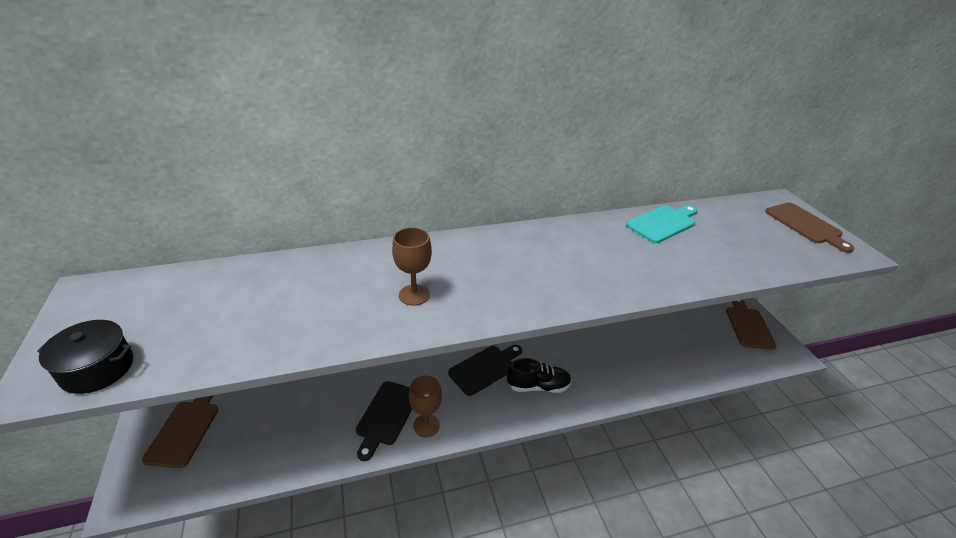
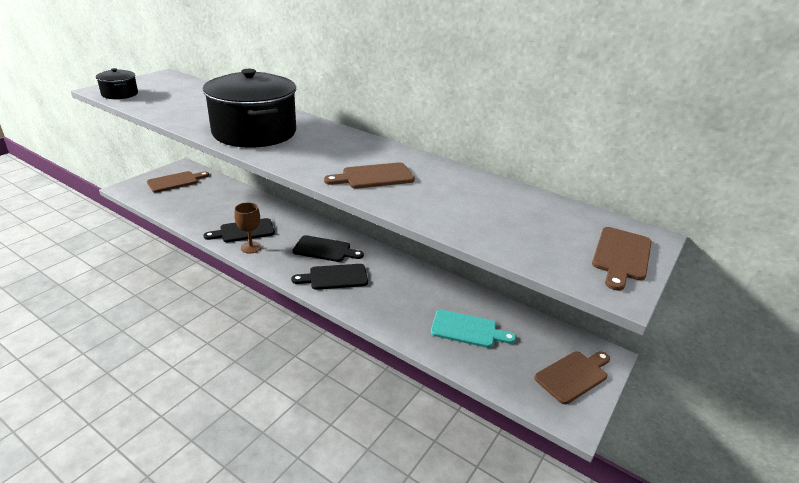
camera: 50 degrees right, 5 degrees down
brown goblet [392,227,432,306] -> black pot [203,69,296,148]
black shoe [507,358,572,393] -> black cutting board [291,264,368,290]
turquoise cutting board [626,205,697,243] -> turquoise cutting board moved to [431,310,516,348]
none -> brown cutting board [324,163,415,189]

